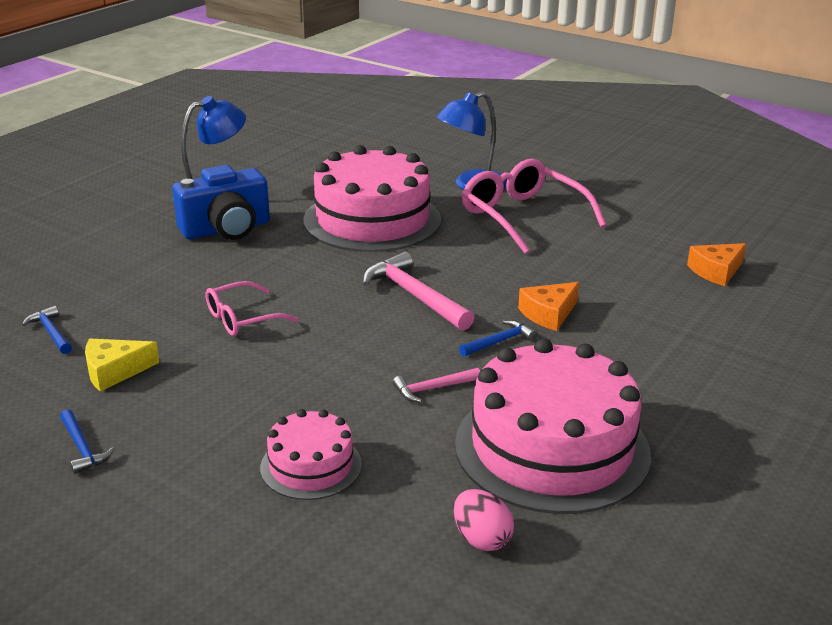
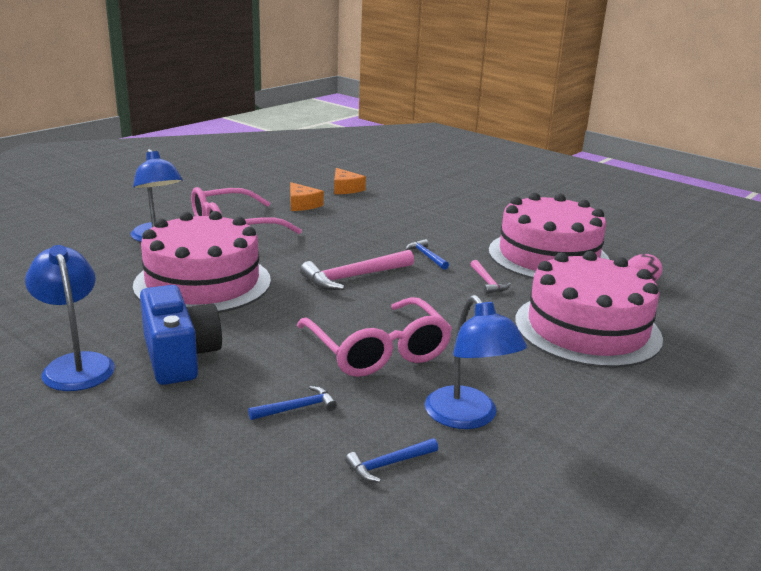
camera: 85 degrees left, 5 degrees down
blue hammer [60,409,115,474] -> blue hammer moved to [248,386,337,420]
yellow cheese [85,339,159,392] -> blue lamp [425,295,527,429]
pink glasses [205,281,299,336] -> pink glasses [297,297,452,377], size x1.74
pink cake [260,409,362,500] -> pink cake [515,251,663,368], size x1.97
orange cheese [518,282,579,331] -> orange cheese moved to [290,182,324,211]

